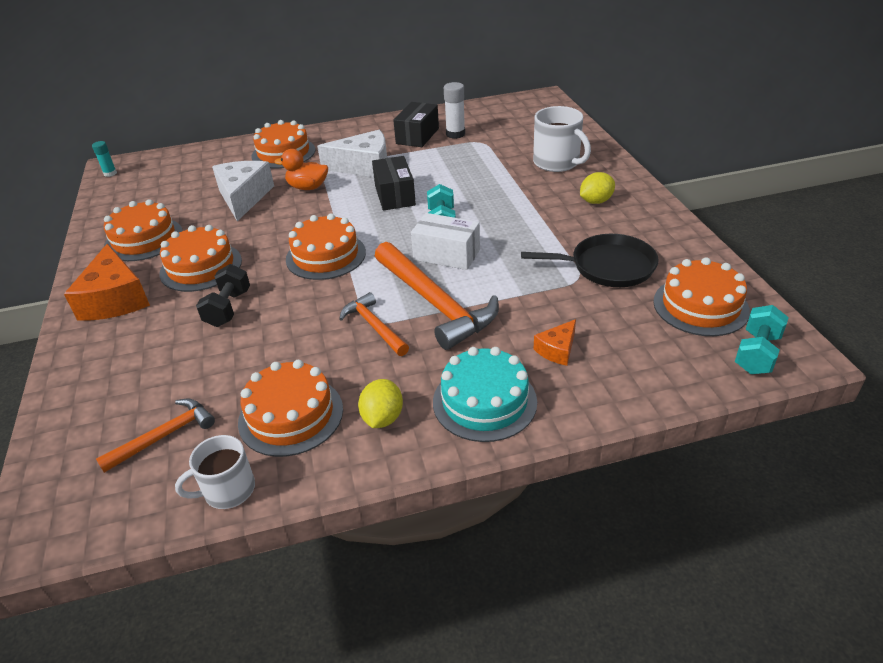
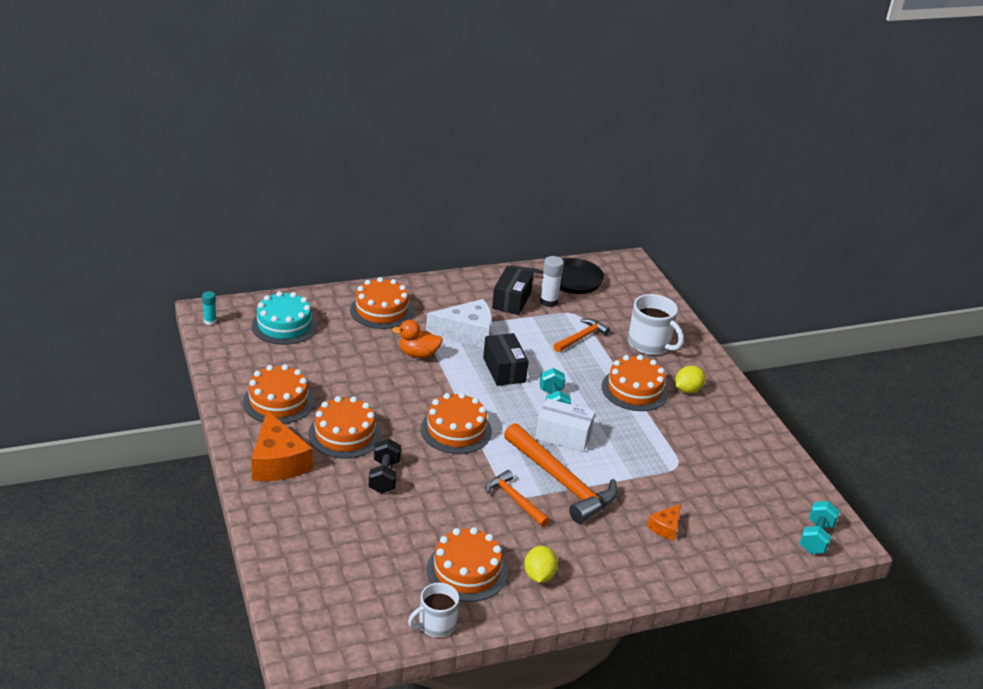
camera: 10 degrees left, 5 degrees down
orange hammer [96,399,215,473] -> orange hammer moved to [554,319,610,352]
white cheese [212,161,274,221] -> none
turquoise cake [433,347,537,442] -> turquoise cake moved to [251,291,317,345]
black pan [521,234,659,287] -> black pan moved to [510,258,604,294]
orange cake [653,257,750,336] -> orange cake moved to [602,355,668,411]

